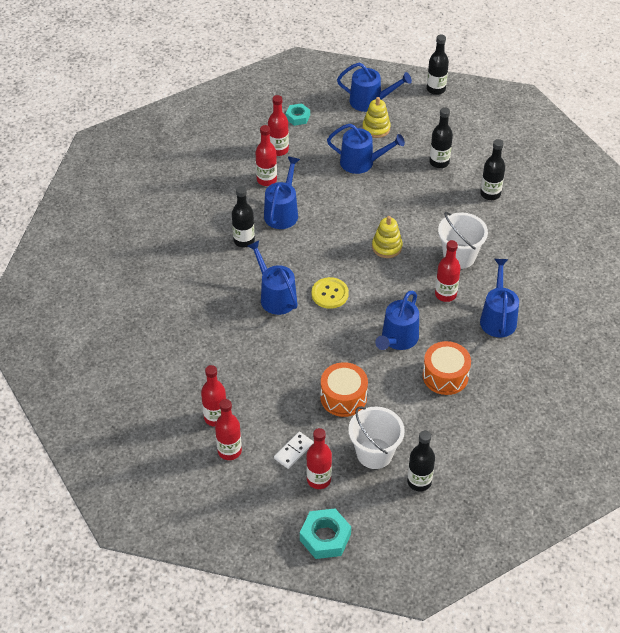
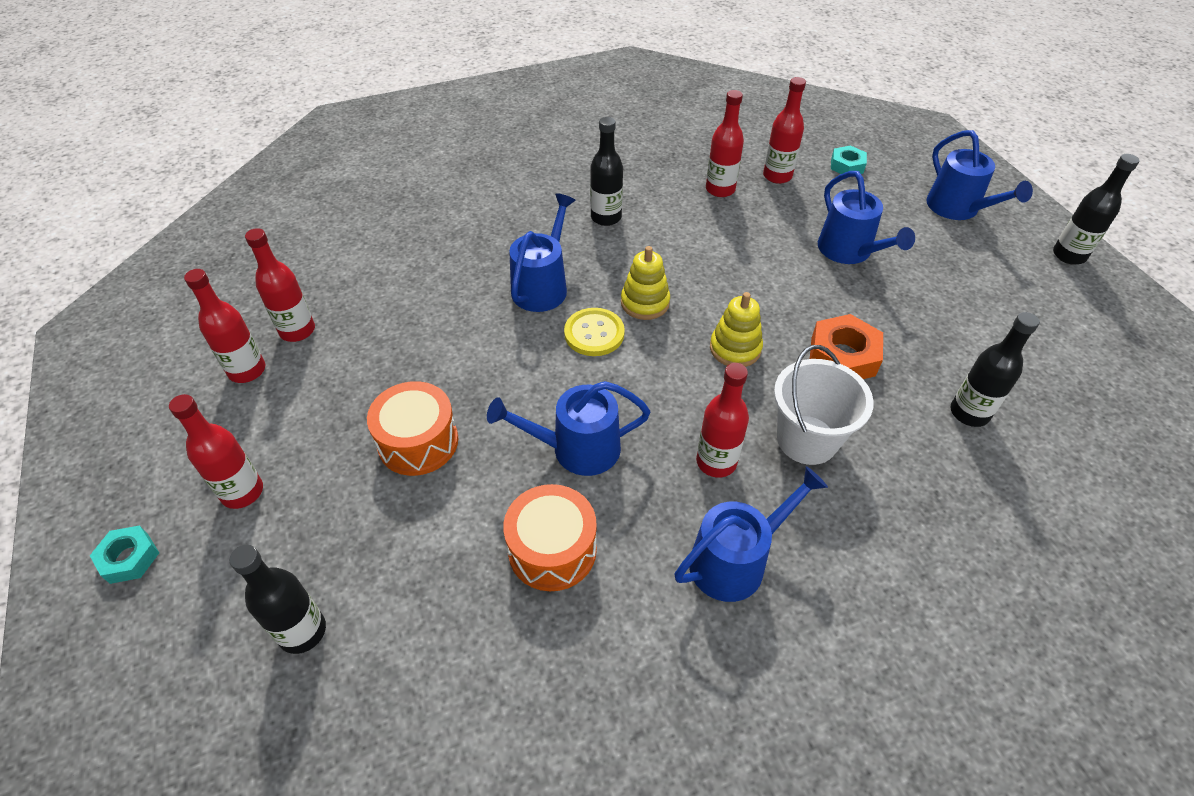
camera: 55 degrees right, 0 degrees up
blue watering can [264,156,300,229] -> none
white domino [274,432,314,469] -> none
turquoise nut [300,509,351,559] -> turquoise nut [90,525,159,584], size x0.63
white bucket [348,406,405,469] -> none
yellow stacking toy [362,97,391,138] -> yellow stacking toy moved to [621,246,670,320]
black bottle [429,107,453,168] -> none
none -> orange nut [810,314,883,379]

